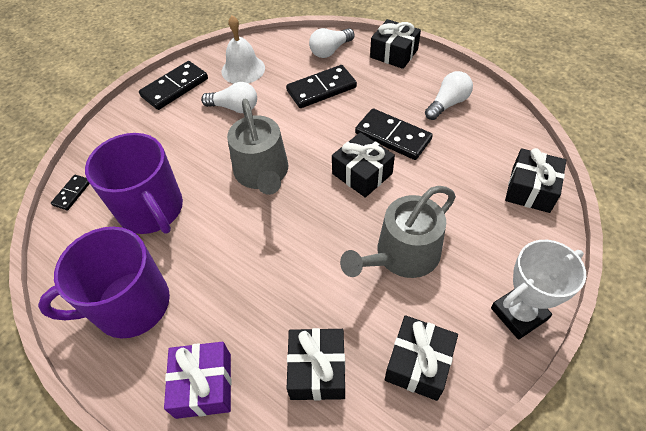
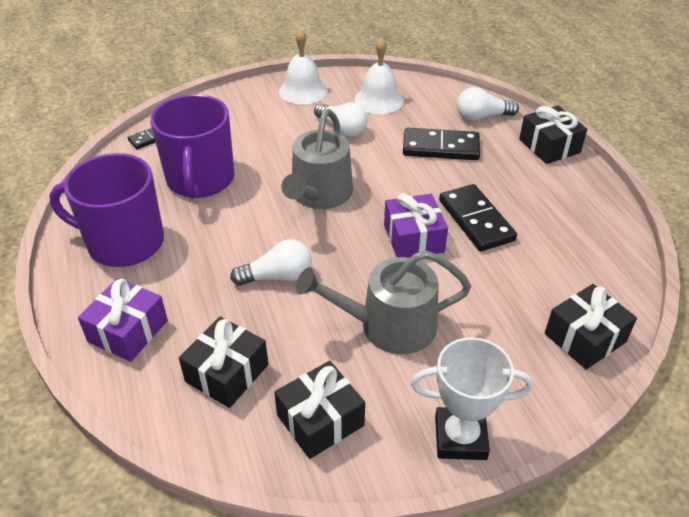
camera: 30 degrees right, 10 degrees down
black domino [139,61,208,110] -> white bell [279,28,328,105]
black gift [332,132,395,198] -> purple gift [384,193,448,258]
white light bulb [425,71,473,120] -> white light bulb moved to [230,239,312,286]

